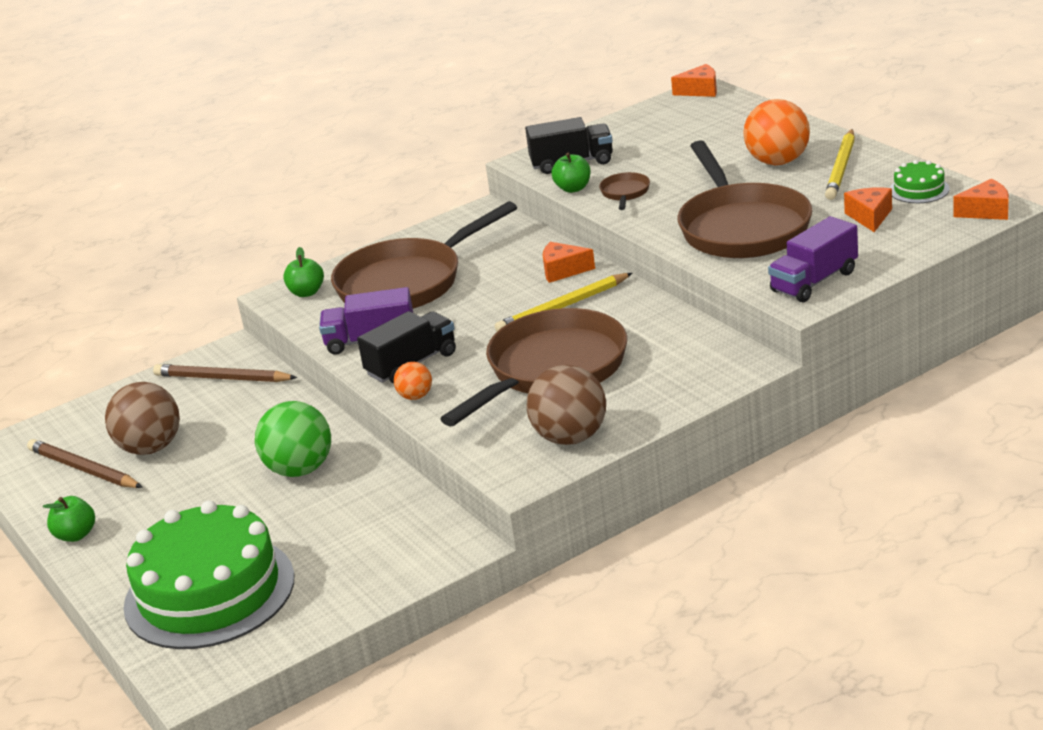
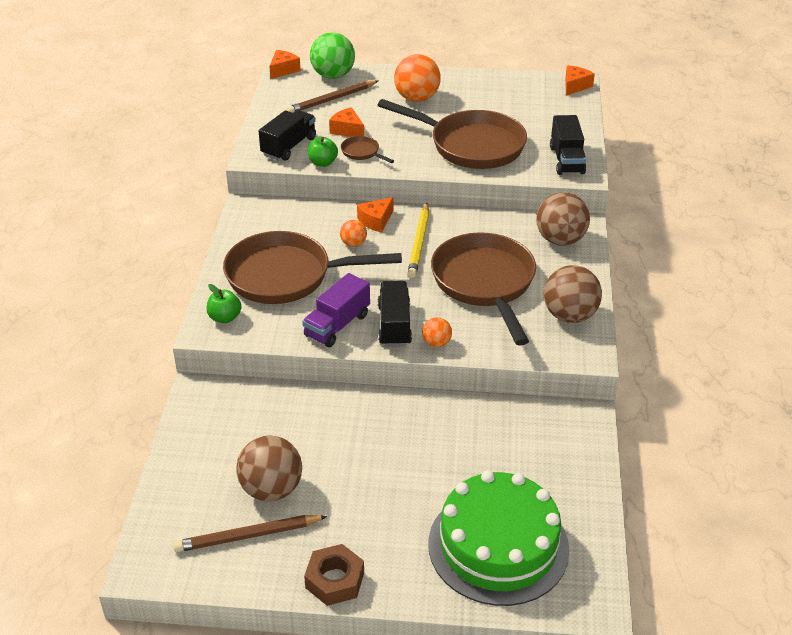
camera: 55 degrees left, 10 degrees up
green apple [43,496,95,542] -> brown nut [304,544,364,606]
brown pencil [153,364,297,382] -> brown pencil moved to [286,80,378,113]
green ball [255,401,331,477] -> green ball moved to [310,32,355,79]
brown pan [331,201,517,309] -> brown pan turned 90 degrees clockwise [223,231,402,304]
purple truck [768,216,858,302] -> black truck [550,115,586,175]
yellow pencil [825,129,855,200] -> none
orange cheese [844,188,892,232] -> orange cheese moved to [329,107,364,137]
green cake [890,160,950,203] -> none
none -> orange ball [340,220,367,247]
none -> brown ball [536,192,590,246]

